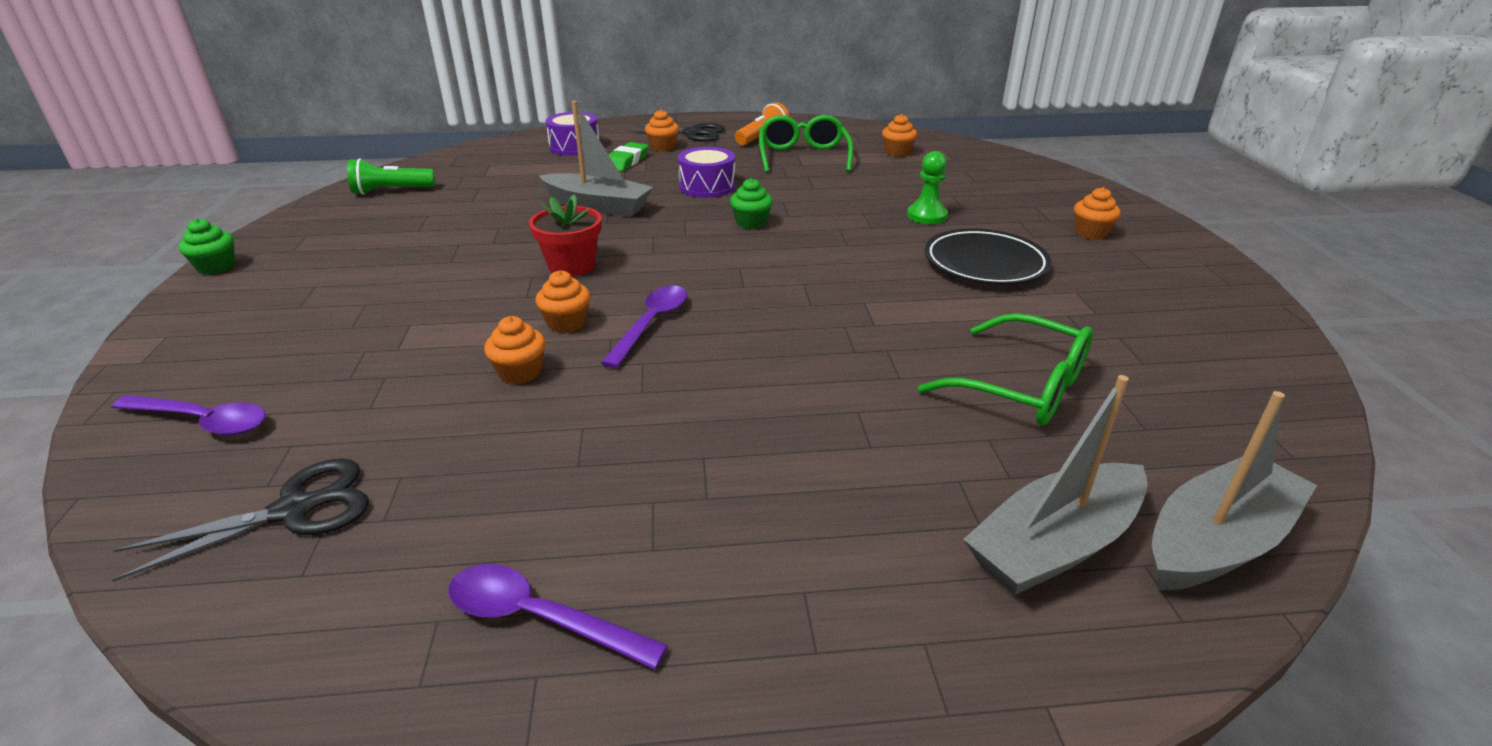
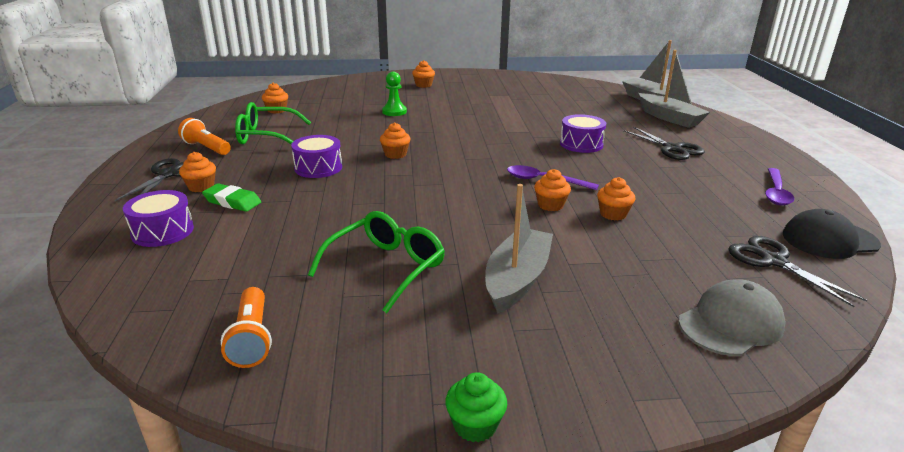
camera: 90 degrees left, 5 degrees down
purple spoon [111,395,266,436] -> grey cap [678,279,786,356]
green flashlight [347,159,435,195] -> orange flashlight [221,287,272,368]
red flower pot [529,195,602,277] -> none
grey boat [539,101,653,217] -> grey boat moved to [485,184,553,314]
green cupcake [730,178,773,229] -> orange cupcake [380,122,410,159]
green glasses [918,313,1093,426] -> green glasses moved to [308,211,445,313]
black plate [925,228,1051,285] -> none
none -> purple drum [560,114,606,153]
none -> black scissors [623,127,705,160]
none -> black cap [783,209,881,259]

